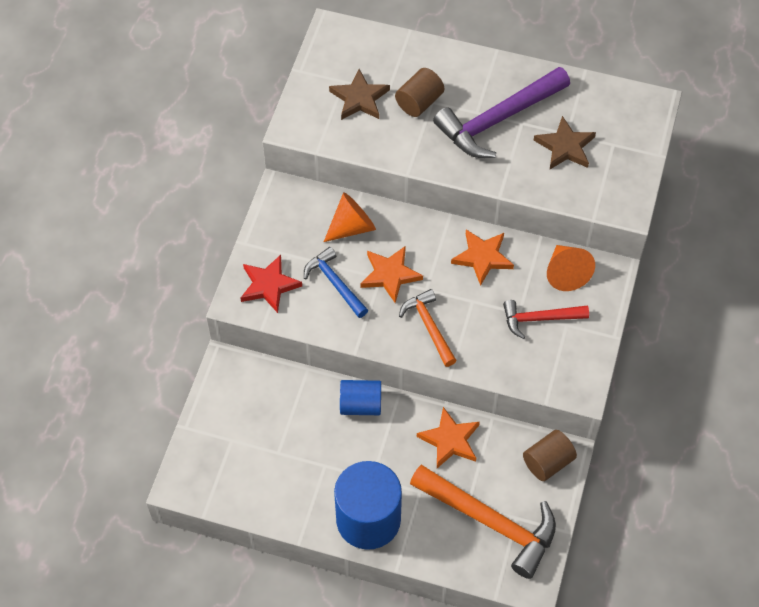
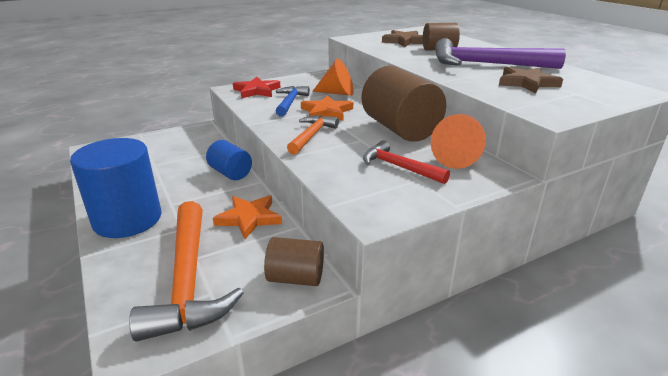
camera: 45 degrees right, 30 degrees down
orange star [451,230,514,286] -> brown cylinder [362,66,446,142]

